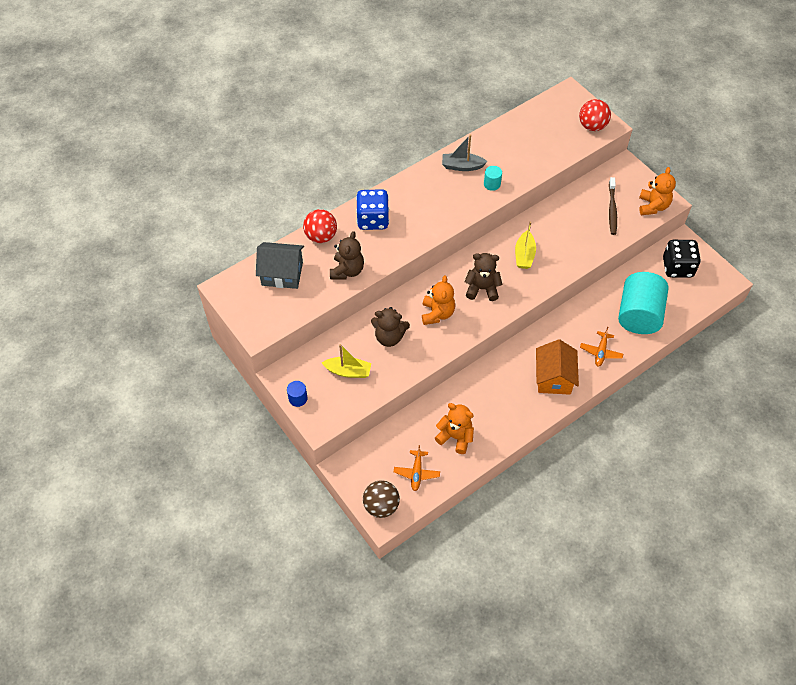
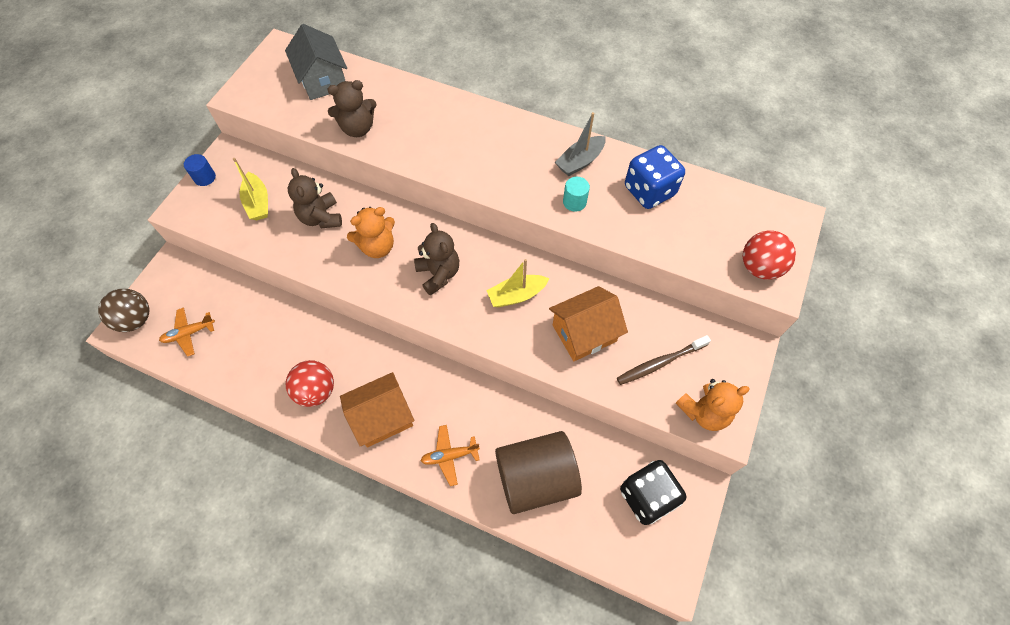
camera: 60 degrees right, 5 degrees up
red ball [303,209,337,243] -> red ball moved to [286,360,334,407]
blue dice [356,189,389,230] -> blue dice moved to [625,145,685,209]
orange teddy bear [435,403,474,454] -> none
grey boat [442,134,488,171] -> grey boat turned 105 degrees counterclockwise [555,112,606,176]
turquoise cylinder [618,272,668,334] -> brown cylinder [495,431,582,514]
none -> orange house [549,286,628,361]

